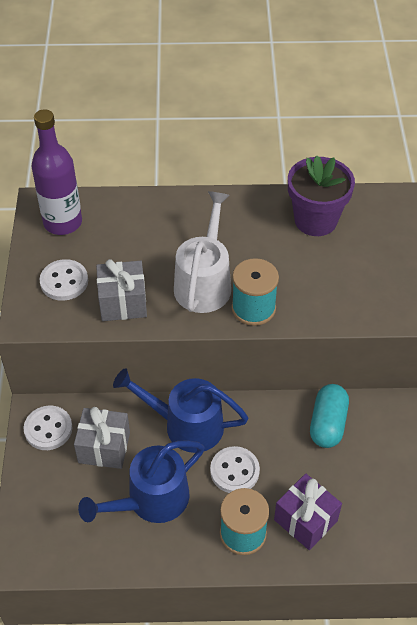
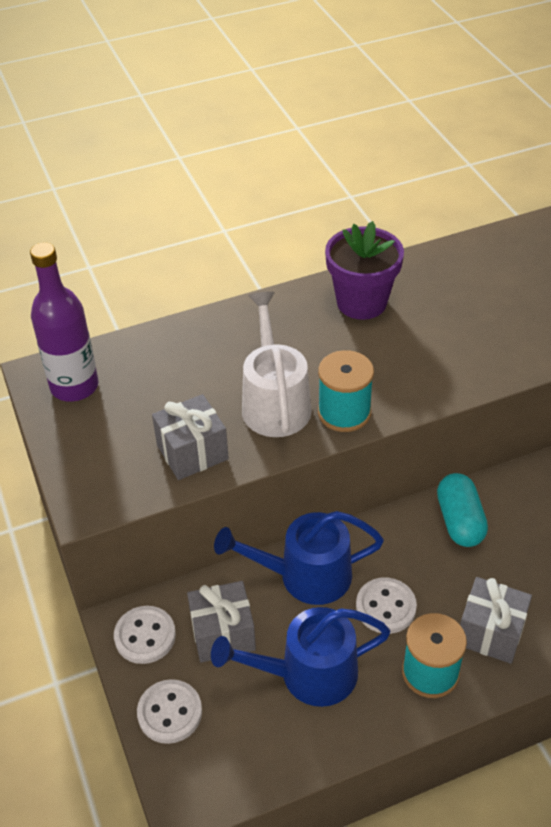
camera: 20 degrees left, 5 degrees down
white button [39,259,88,301] -> white button moved to [137,679,202,744]
blue watering can [78,440,204,523] -> blue watering can turned 45 degrees clockwise [211,607,391,707]
purple gift [274,473,342,550] -> grey gift [460,577,532,664]

